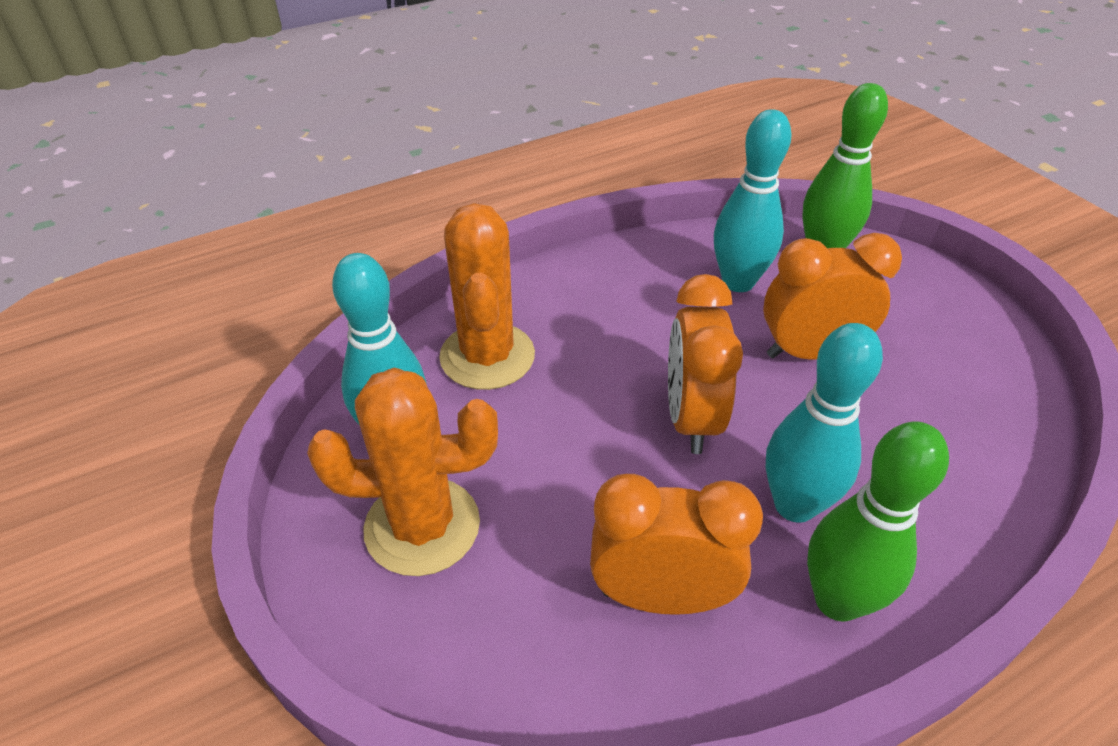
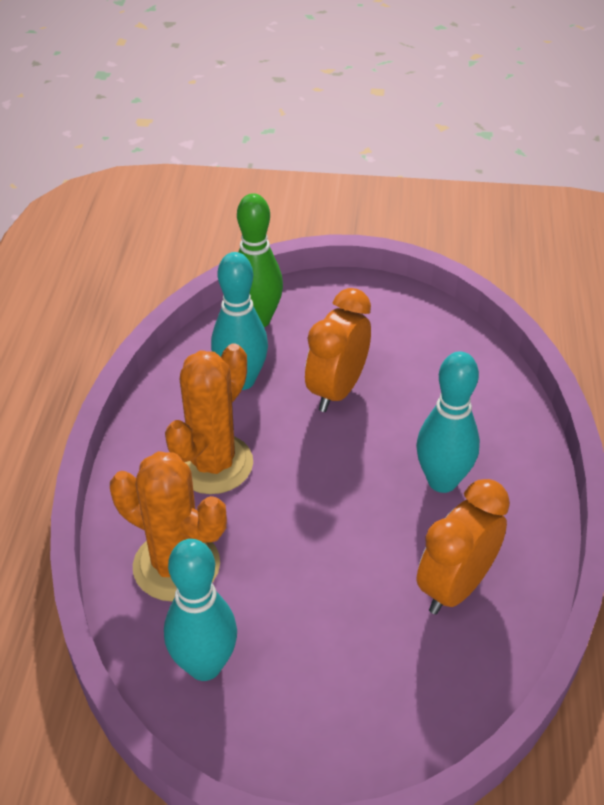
camera: 55 degrees left, 0 degrees up
orange cactus [307,368,498,576] -> orange cactus moved to [165,343,253,494]
orange clock [668,274,743,454] -> none
green bowling pin [807,421,949,622] -> none

